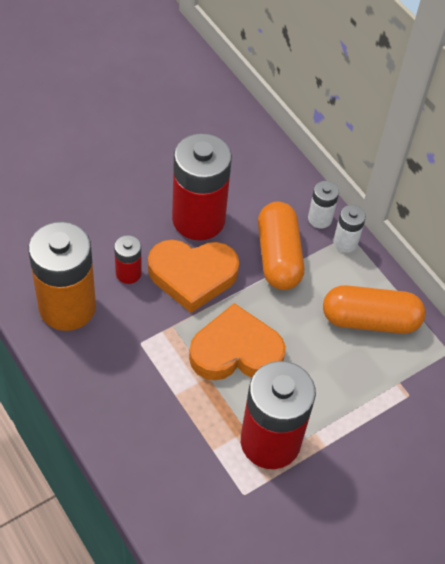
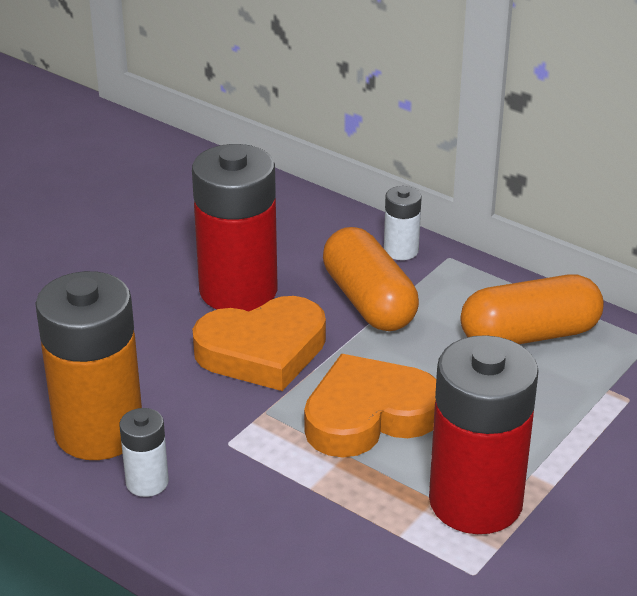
camera: 15 degrees left, 20 degrees down
red battery [114,235,142,284] -> none
white battery [333,205,366,253] -> white battery moved to [119,408,169,497]

